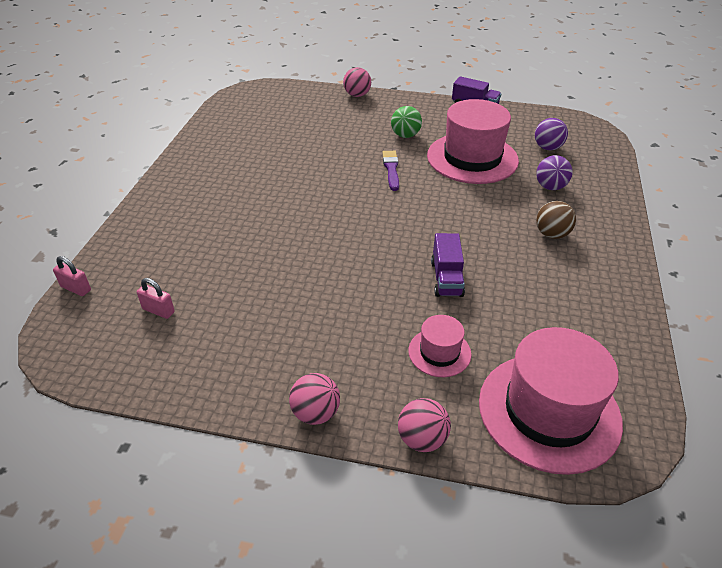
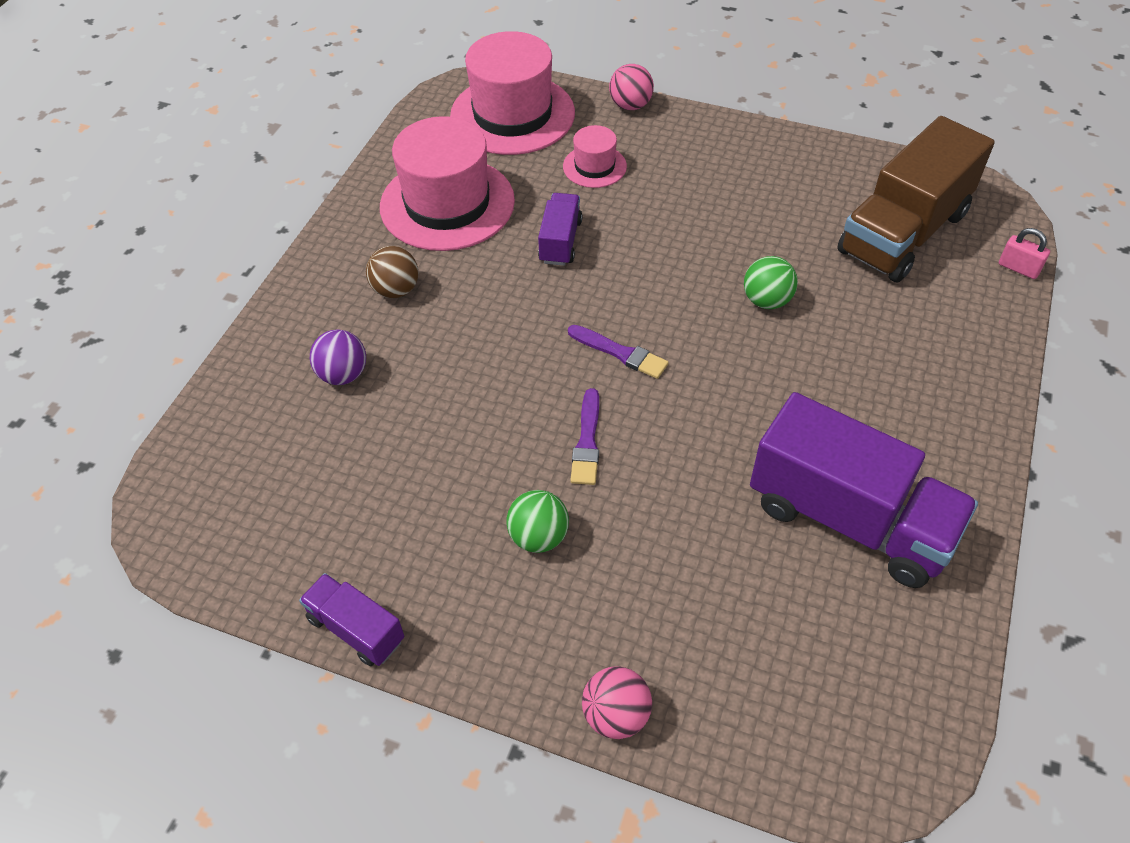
camera: 170 degrees left, 10 degrees up
pink padlock [137,278,175,319] -> brown truck [837,116,995,282]
pink ball [289,373,340,425] -> none
pink hat [427,99,519,184] -> pink hat moved to [380,116,515,251]
purple ball [535,118,568,150] -> none
none -> purple brush [568,325,669,379]
none -> green ball [744,256,798,309]
none -> purple truck [750,392,978,588]

